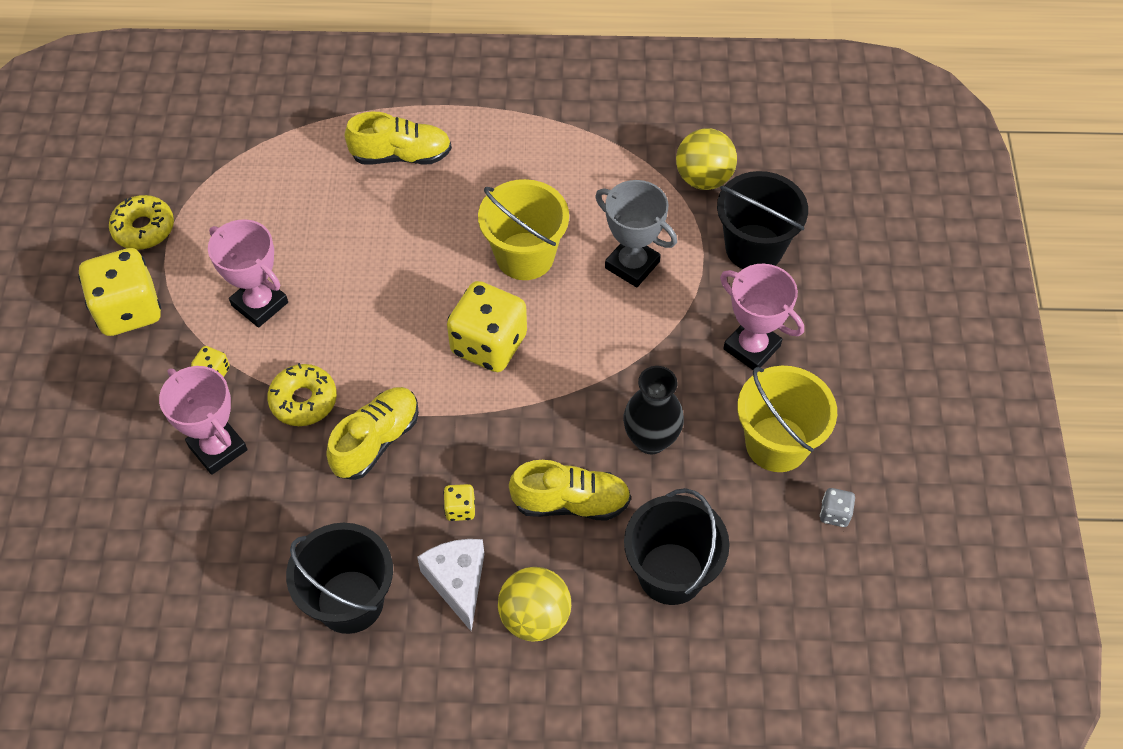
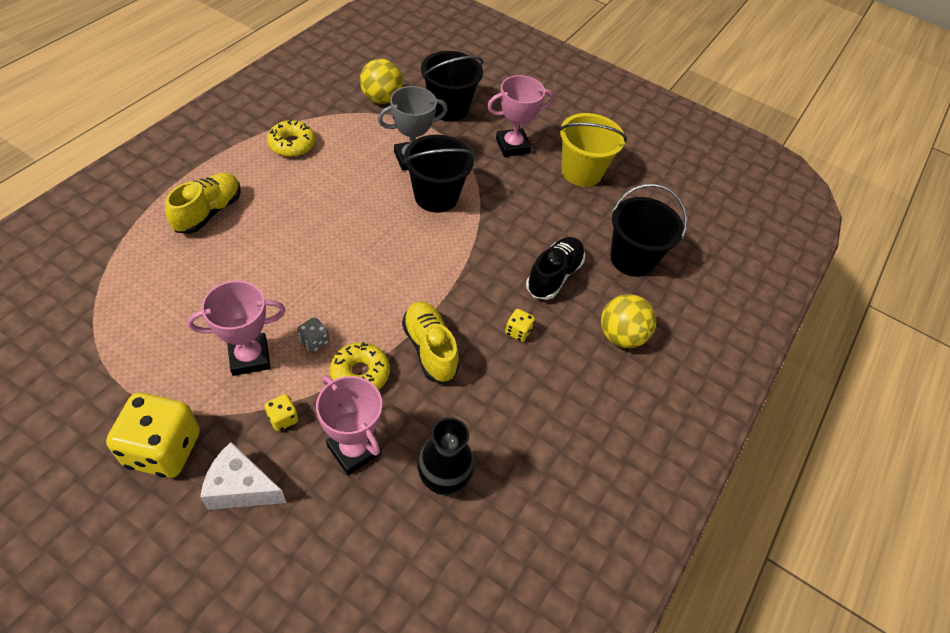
camera: 65 degrees left, 5 degrees down
yellow donut [109,195,174,250] -> yellow donut moved to [267,119,315,157]
pink trophy [159,366,248,475] -> pink trophy turned 60 degrees clockwise [316,376,382,475]
black bucket [286,523,393,634] -> black bucket moved to [403,135,475,213]
white cheese [417,539,484,632] -> white cheese moved to [200,442,286,510]
yellow dice [447,281,527,372] -> none
yellow bucket [478,179,569,280] -> none
yellow shoe [509,460,631,520] -> black shoe [526,237,585,300]
black vase [623,366,684,454] -> black vase moved to [417,417,474,495]
grey dice [820,488,855,527] -> grey dice moved to [297,317,329,352]

